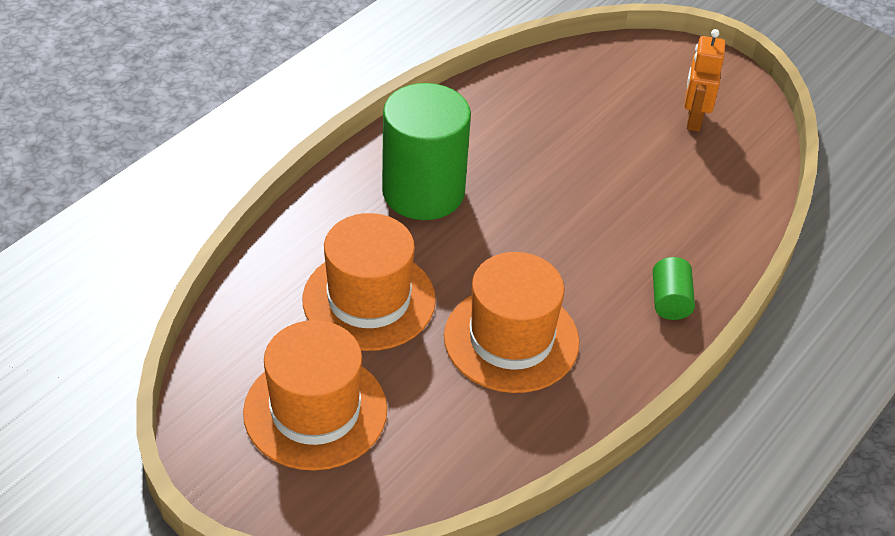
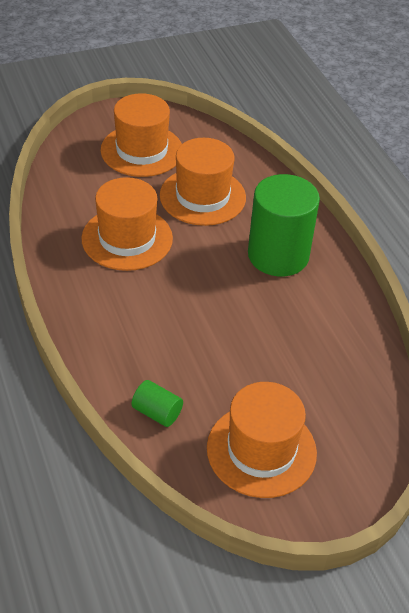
camera: 120 degrees right, 0 degrees up
green cylinder [653,257,695,320] -> green cylinder moved to [131,380,183,427]
orange robot [684,29,725,132] -> orange hat [207,382,317,498]

